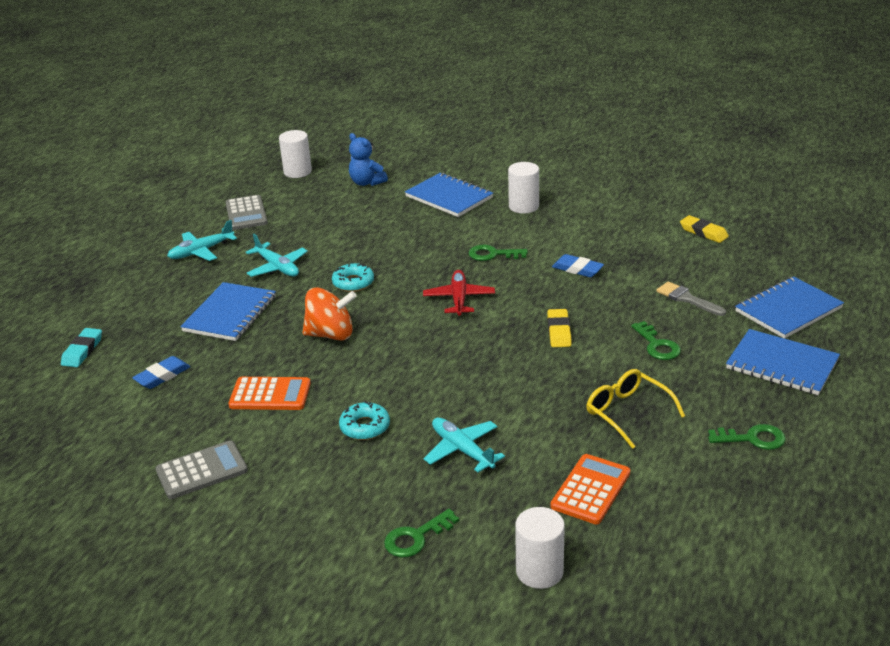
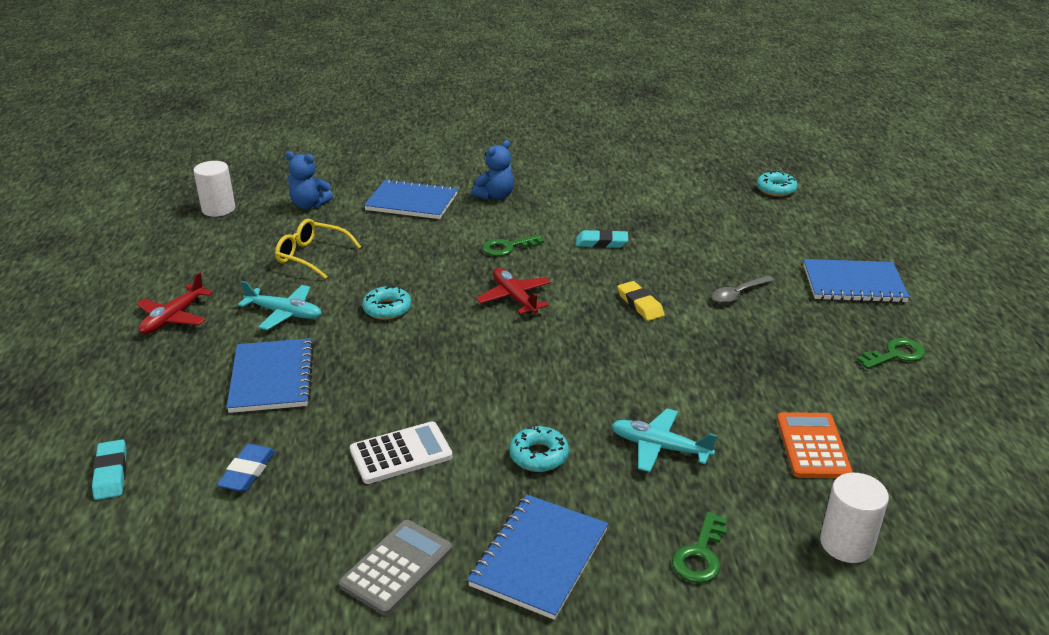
camera: 30 degrees left, 0 degrees up
turquoise plane [167,220,237,261] -> red plane [136,272,213,334]
grey calculator [226,195,268,230] -> none
orange calculator [228,377,311,410] -> white calculator [350,421,453,484]
orange spinning top [302,287,357,340] -> none
white cylinder [508,162,539,214] -> blue teddy bear [472,140,514,200]
blue eraser [552,254,604,277] -> turquoise eraser [576,230,628,248]
yellow glasses [586,369,685,449] -> yellow glasses moved to [275,219,361,279]
green key [631,321,681,360] -> grey spoon [712,275,774,303]
grey brush [656,281,726,316] -> none
yellow eraser [680,215,729,243] -> none
blue notebook [735,276,844,339] -> blue notebook moved to [467,494,608,620]
none -> turquoise donut [757,171,798,197]

